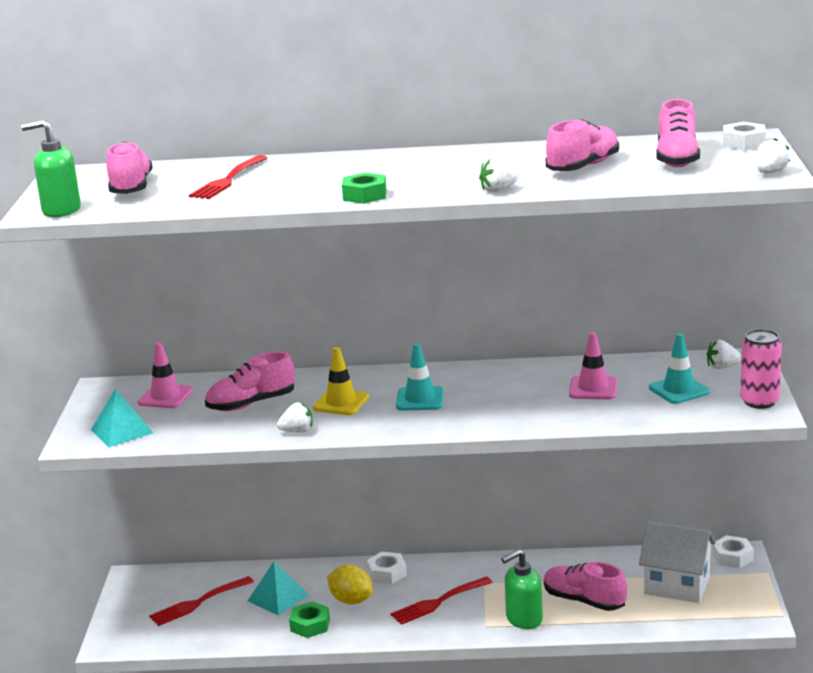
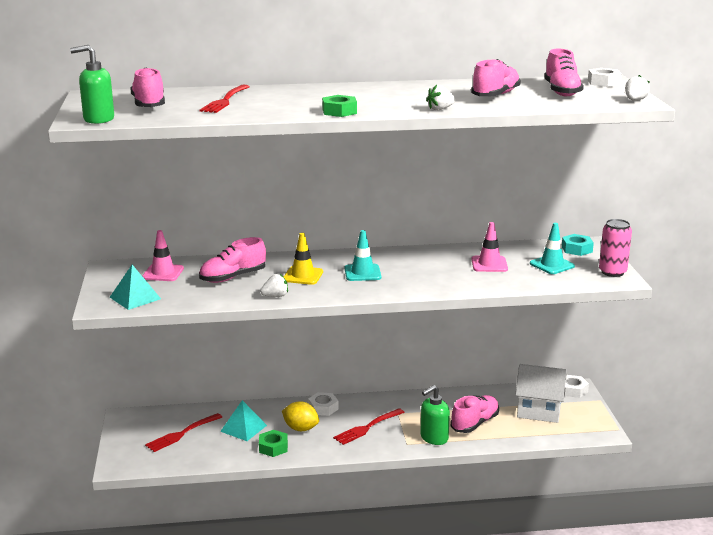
camera: 10 degrees left, 0 degrees up
pink shoe [544,562,627,611] -> pink shoe turned 105 degrees clockwise [451,395,499,433]
white strawberry [707,340,741,369] -> turquoise nut [562,234,594,256]

